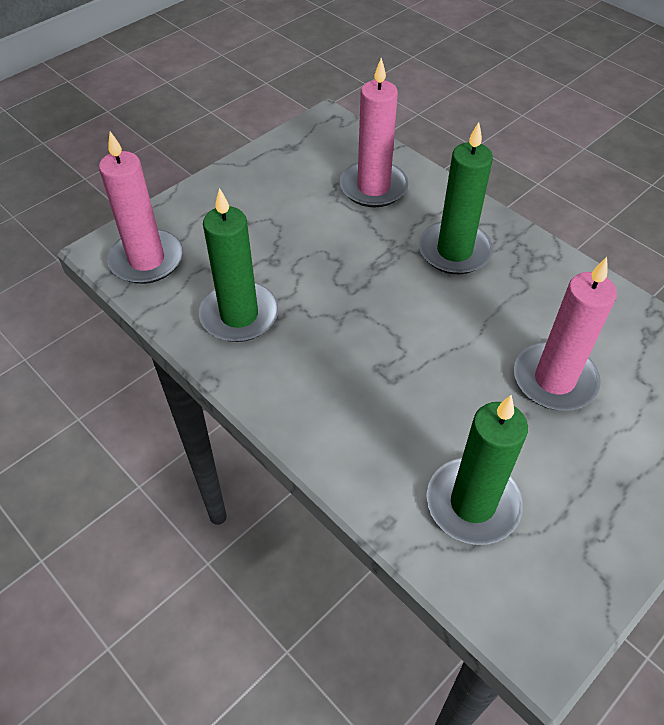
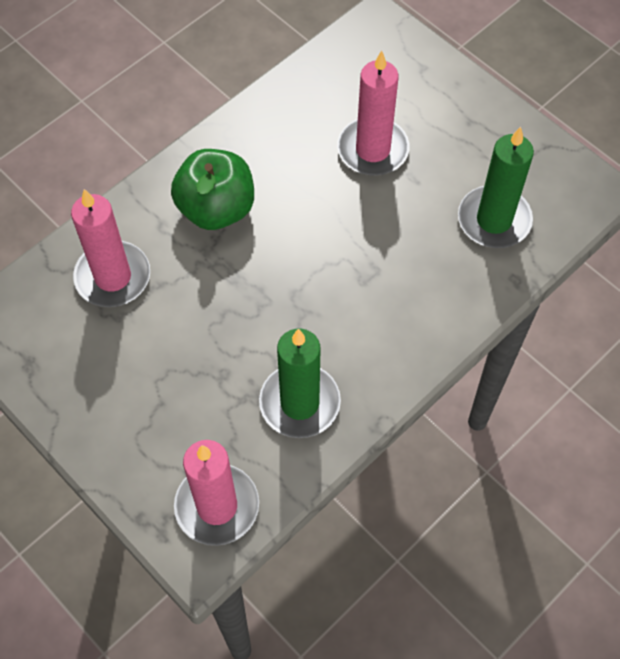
camera: 90 degrees left, 10 degrees up
green candle [419,122,493,274] -> green apple [171,149,254,230]

